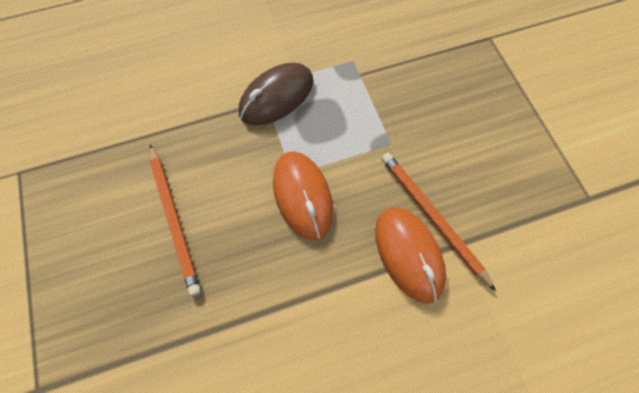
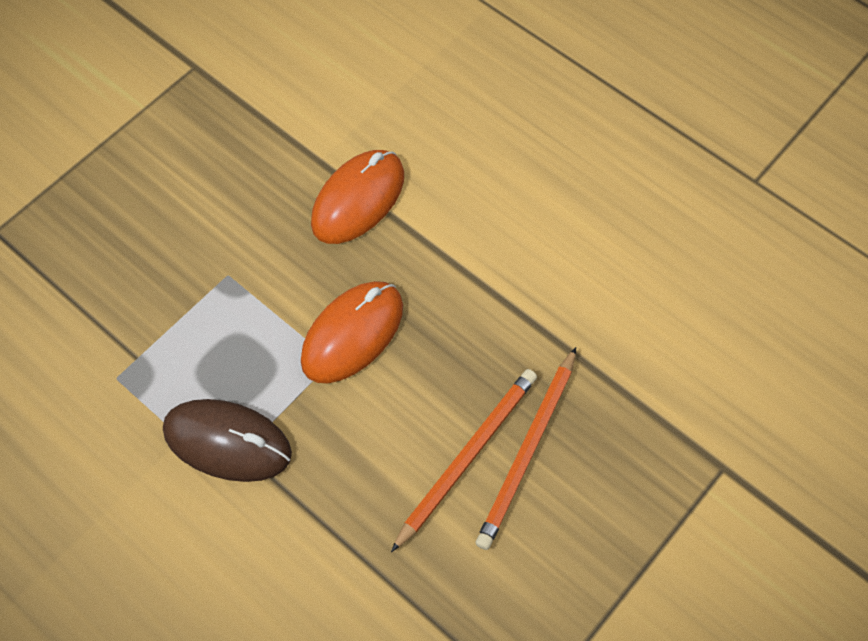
camera: 120 degrees left, 5 degrees down
orange pencil [381,153,496,291] -> orange pencil moved to [476,347,576,550]

